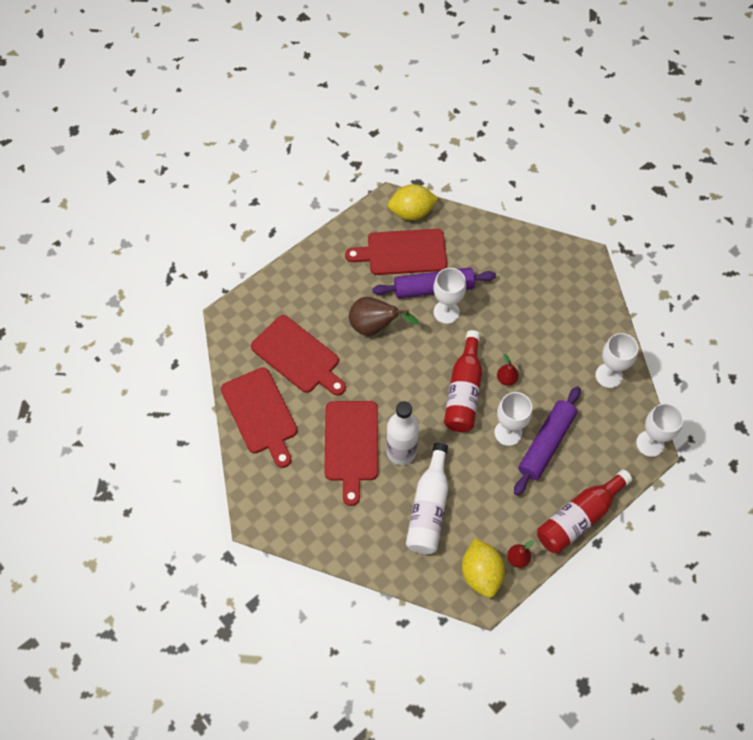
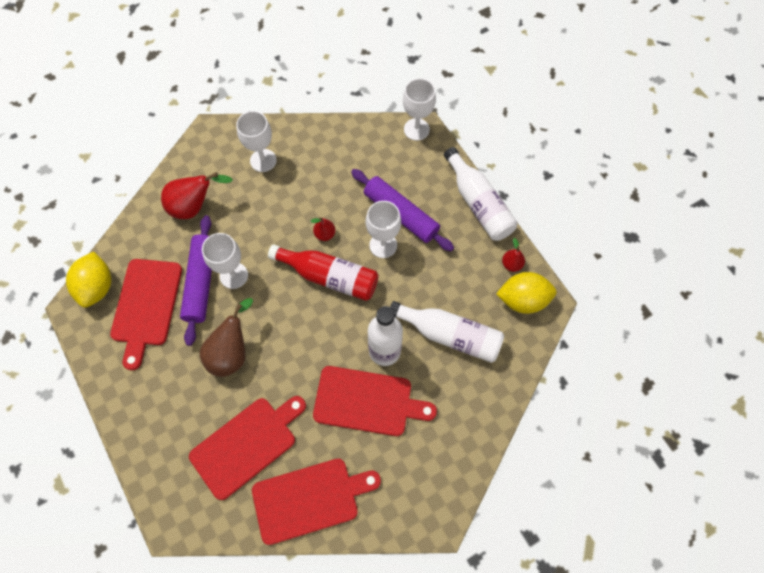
camera: 80 degrees left, 5 degrees up
red bottle [537,469,632,554] -> white bottle [444,147,518,241]
white goblet [595,333,638,388] -> white goblet moved to [236,111,277,172]
none -> red pear [161,172,233,219]

